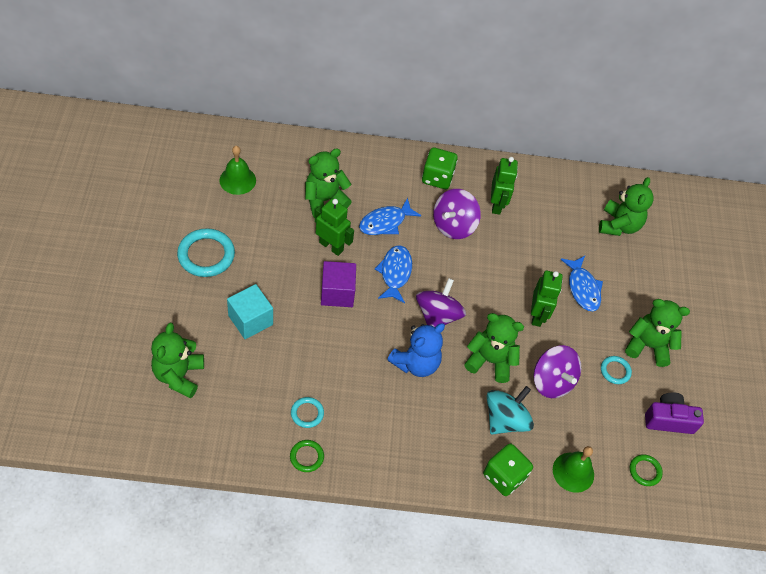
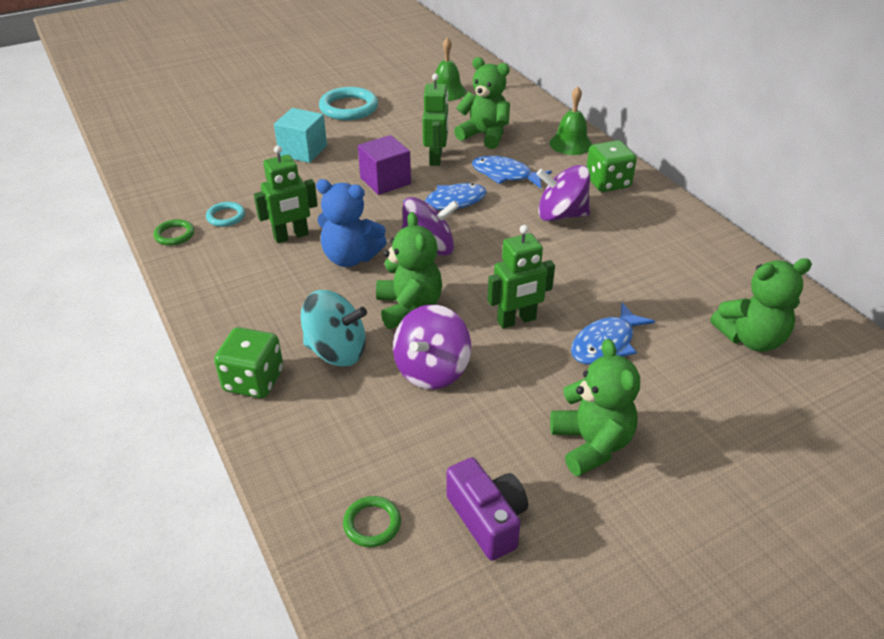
camera: 65 degrees right, 15 degrees down
green teddy bear [151,323,204,399] -> none
green robot [491,157,518,215] -> green robot moved to [254,145,318,243]
green bell [553,446,594,493] -> green bell moved to [549,86,592,155]
turquoise ring [601,356,632,384] -> none

